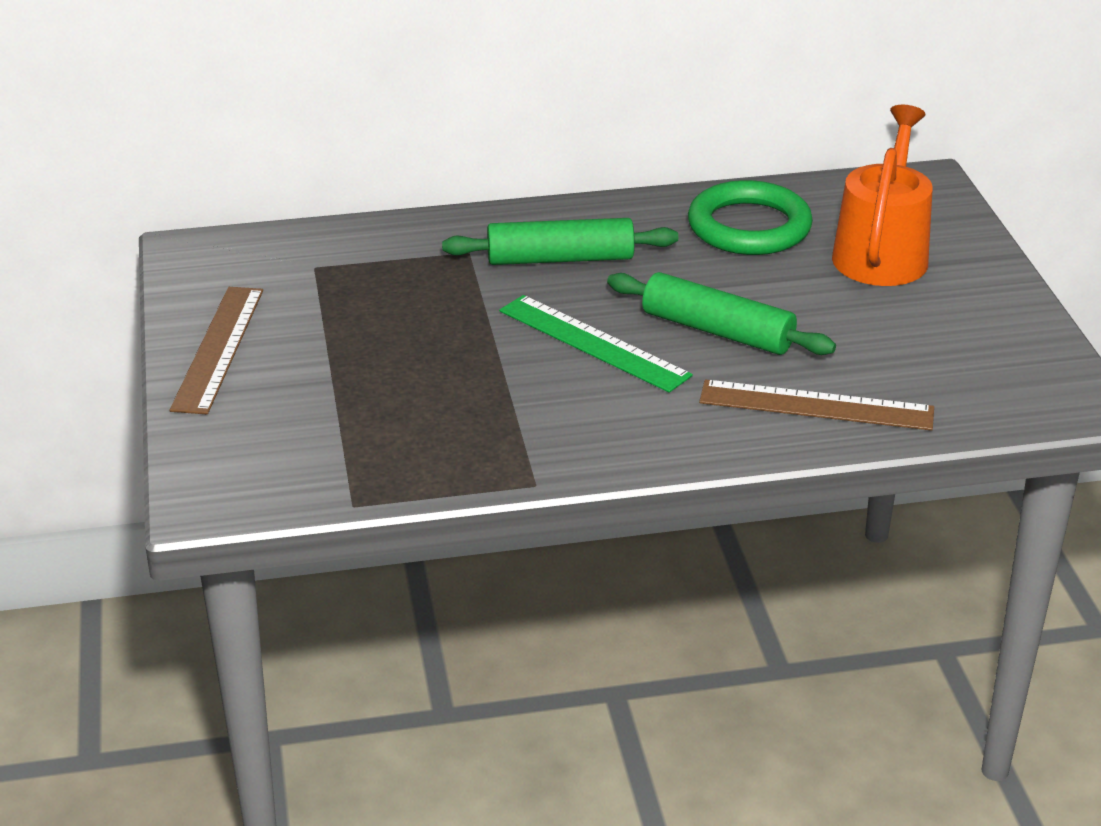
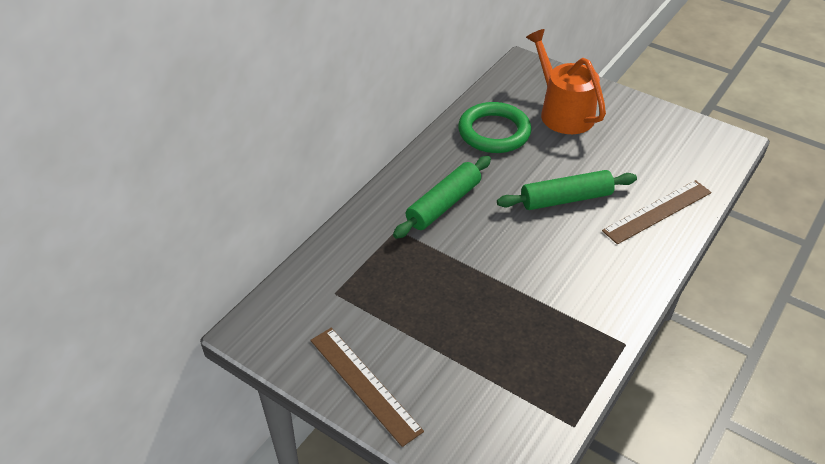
camera: 45 degrees left, 10 degrees up
green ruler [499,295,693,393] -> none

